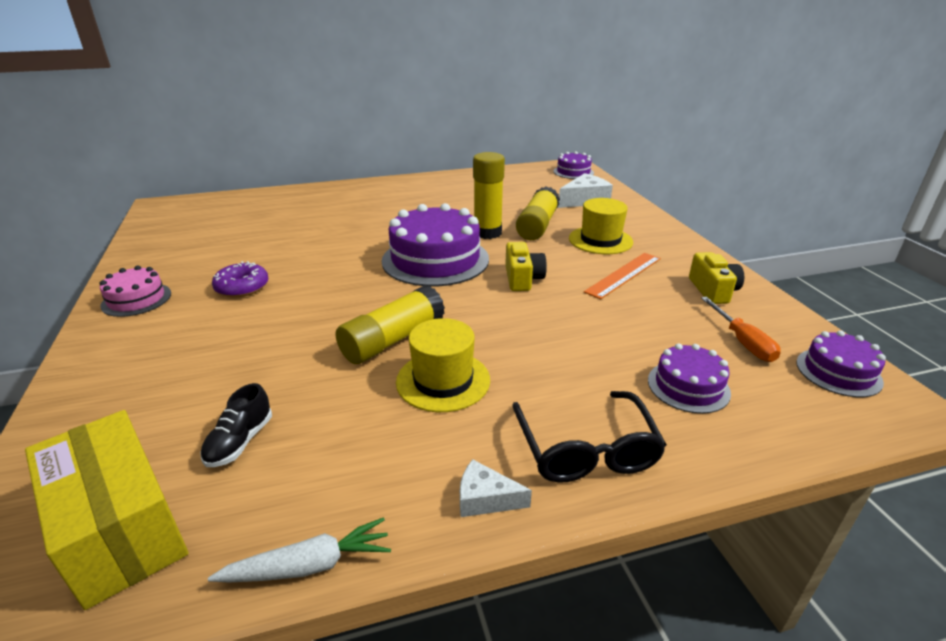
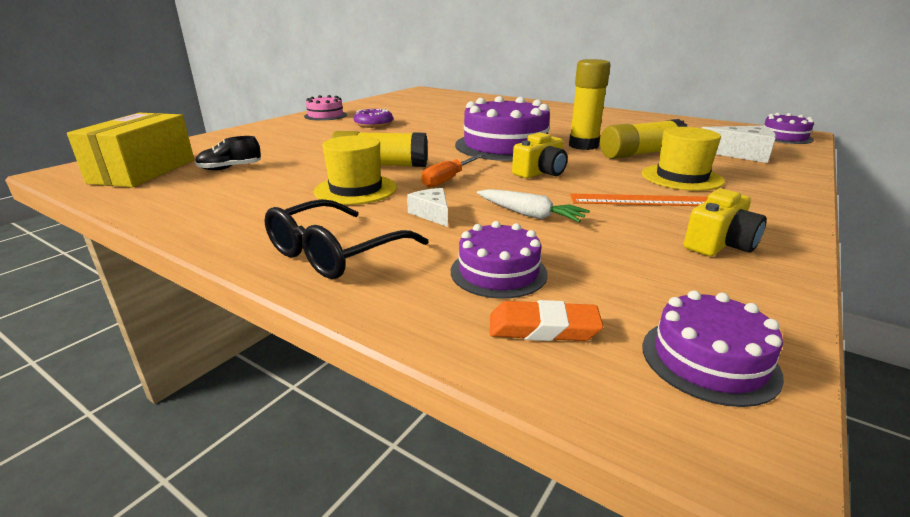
camera: 50 degrees right, 5 degrees down
white carrot [208,517,391,583] -> white carrot moved to [477,189,590,222]
white cheese [460,459,532,517] -> white cheese moved to [407,188,448,227]
orange screwdriver [701,297,781,362] -> orange screwdriver moved to [421,154,485,188]
none -> orange eraser [489,300,604,341]

